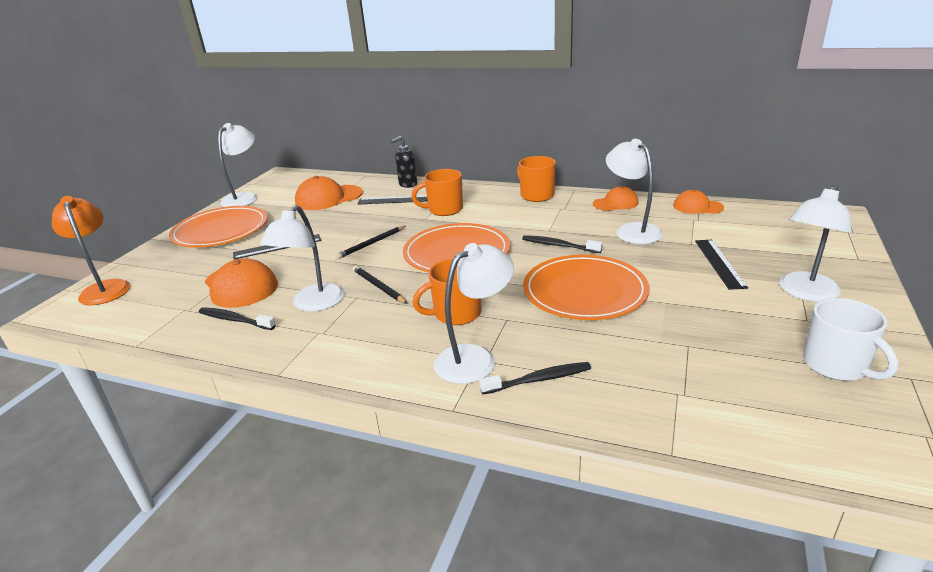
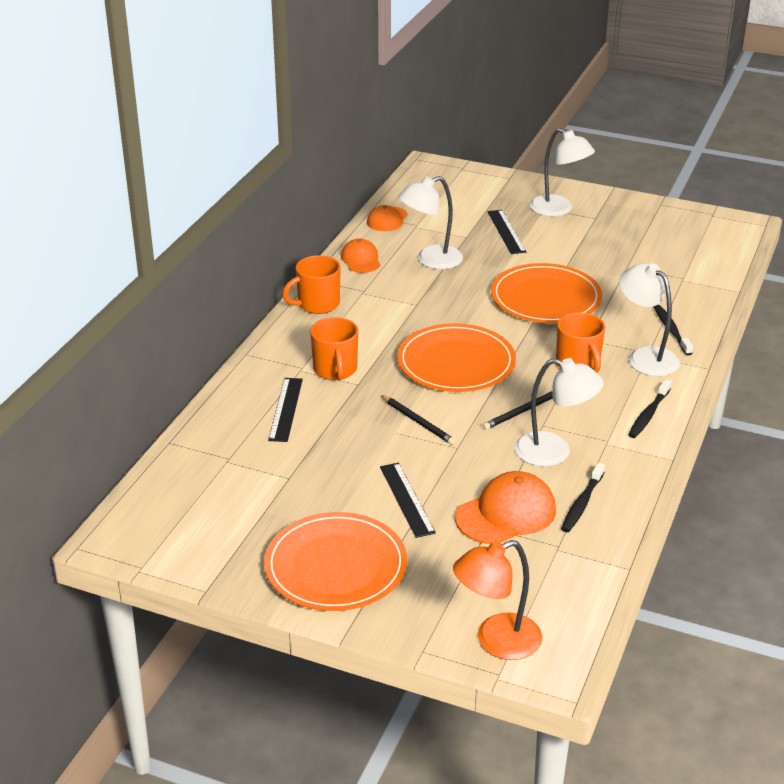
camera: 90 degrees left, 5 degrees up
white lamp [218,123,258,207] -> none
orange cap [295,176,363,210] -> none
black soap dispenser [391,136,417,188] -> none
black toothbrush [522,235,603,253] -> black toothbrush moved to [628,379,671,438]
black ruler [695,240,748,290] -> black ruler turned 75 degrees clockwise [488,210,526,254]
white mug [803,298,898,381] -> none

